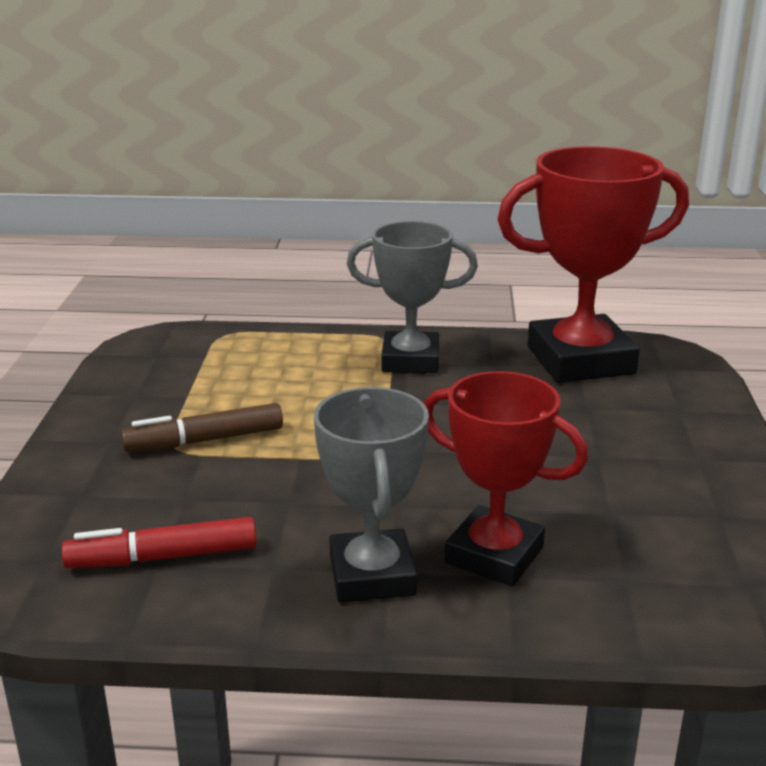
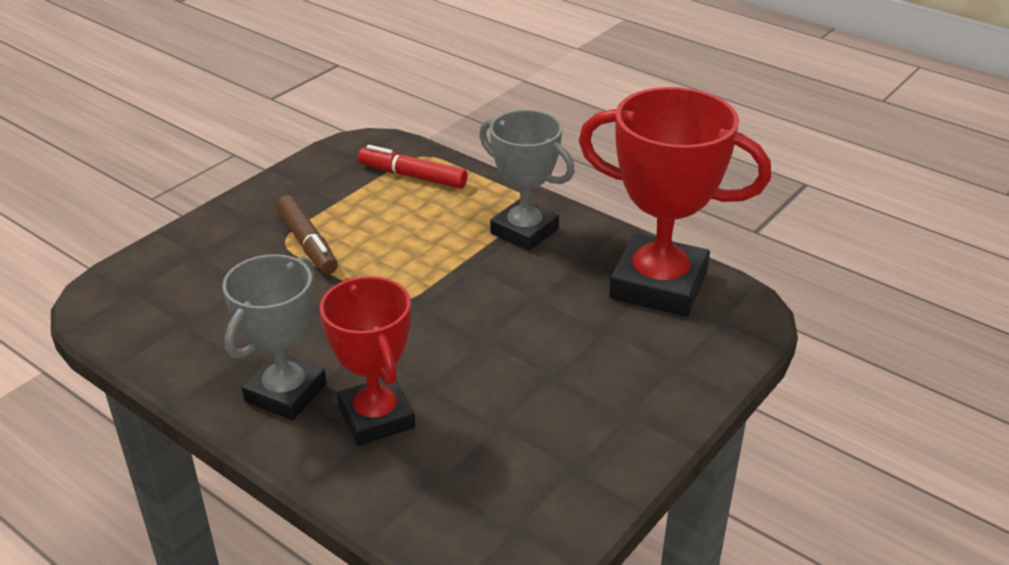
camera: 35 degrees right, 10 degrees up
red marker [61,517,257,568] -> red marker moved to [358,145,468,189]
brown marker [121,403,283,452] -> brown marker turned 135 degrees counterclockwise [276,195,338,274]

